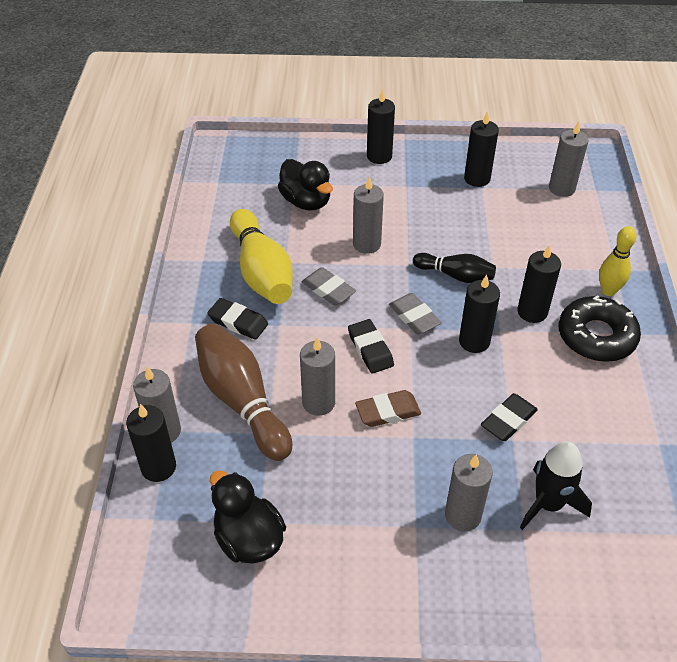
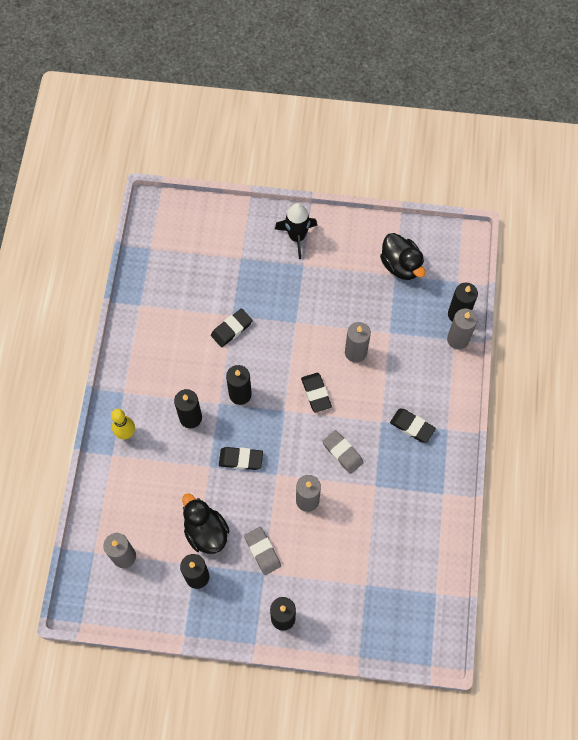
camera: 175 degrees left, 20 degrees up
brown bowling pin [195,324,292,461] -> none
yellow bowling pin [230,209,293,304] -> none
black duck [278,159,333,210] -> black duck moved to [182,493,229,554]
brown eraser [355,390,421,427] -> none
grey eraser [389,293,442,334] -> grey eraser moved to [244,527,281,575]
black bowling pin [413,253,496,283] -> black eraser [219,447,263,470]
grey candle [445,454,493,531] -> none
black rocket [520,441,592,530] -> black rocket moved to [275,203,317,259]
black donut [558,295,641,362] -> none

